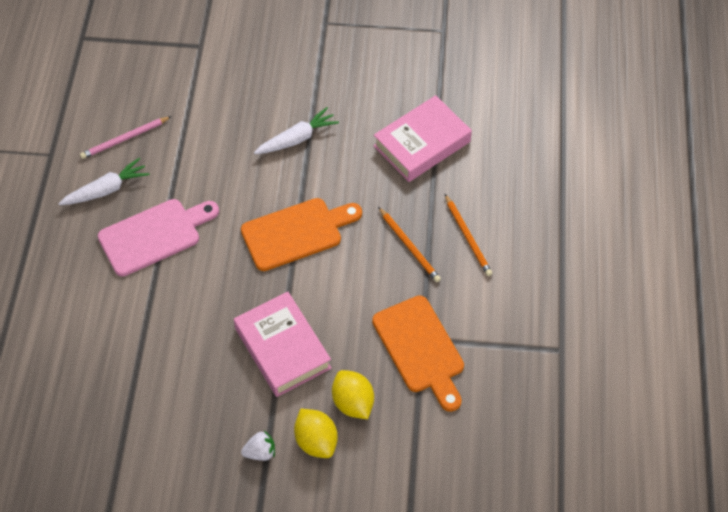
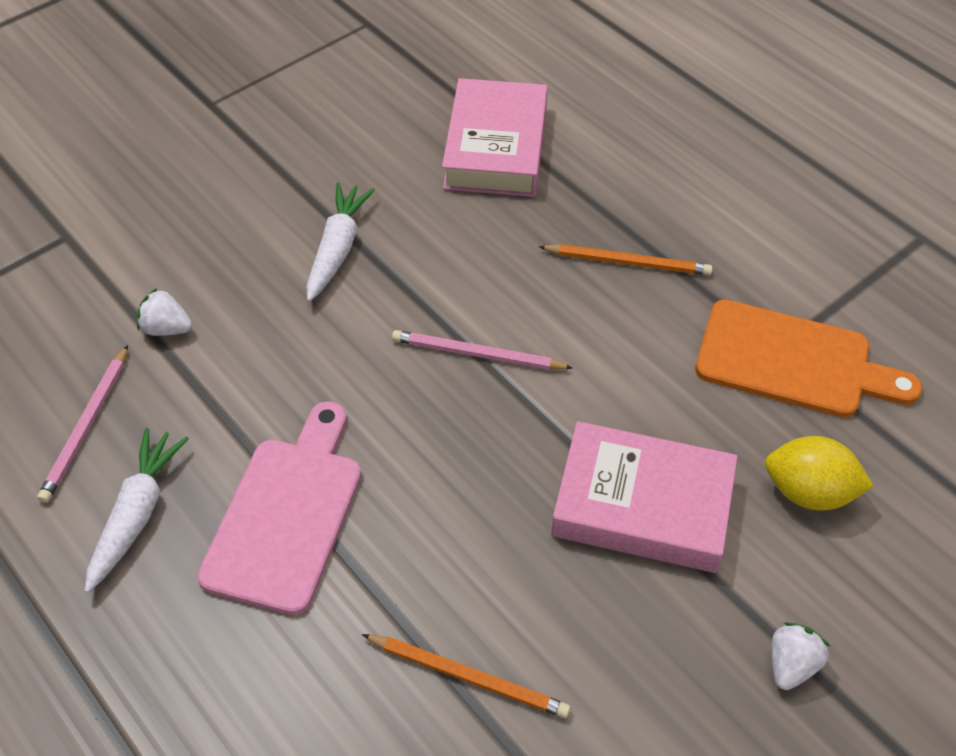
camera: 45 degrees left, 5 degrees down
orange cutting board [241,198,362,271] -> pink pencil [392,330,573,370]
yellow lemon [294,409,338,458] -> none
orange pencil [445,194,492,276] -> orange pencil moved to [362,634,571,718]
none -> white strawberry [137,288,192,336]

